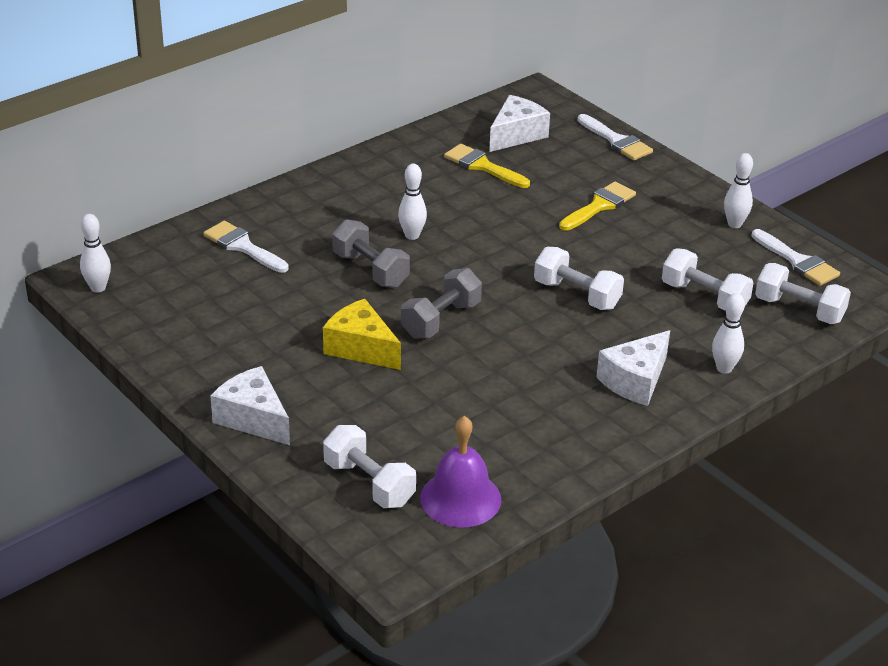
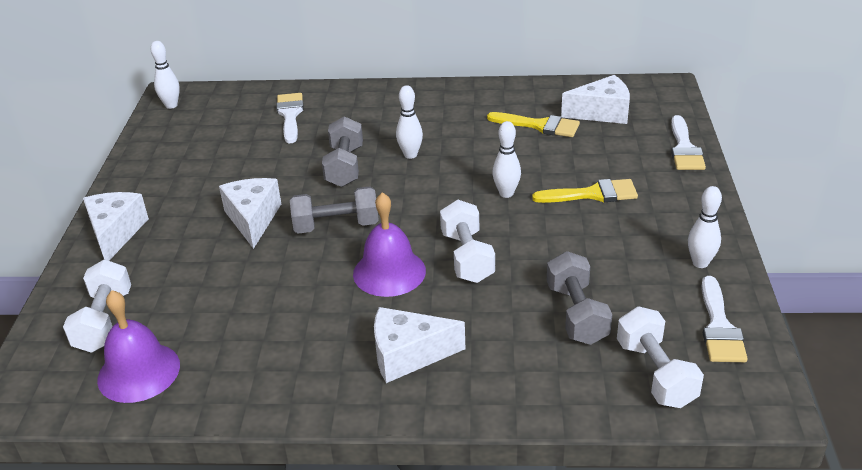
camera: 45 degrees right, 0 degrees up
yellow cheese [323,299,401,370] -> white cheese [219,178,281,249]
yellow brush [444,144,530,188] -> yellow brush turned 120 degrees clockwise [487,112,580,137]
white dumbbell [662,248,753,311] -> grey dumbbell [547,251,612,345]
white bowling pin [712,293,745,374] -> white bowling pin moved to [492,121,521,198]
none -> purple bell [353,192,426,297]

